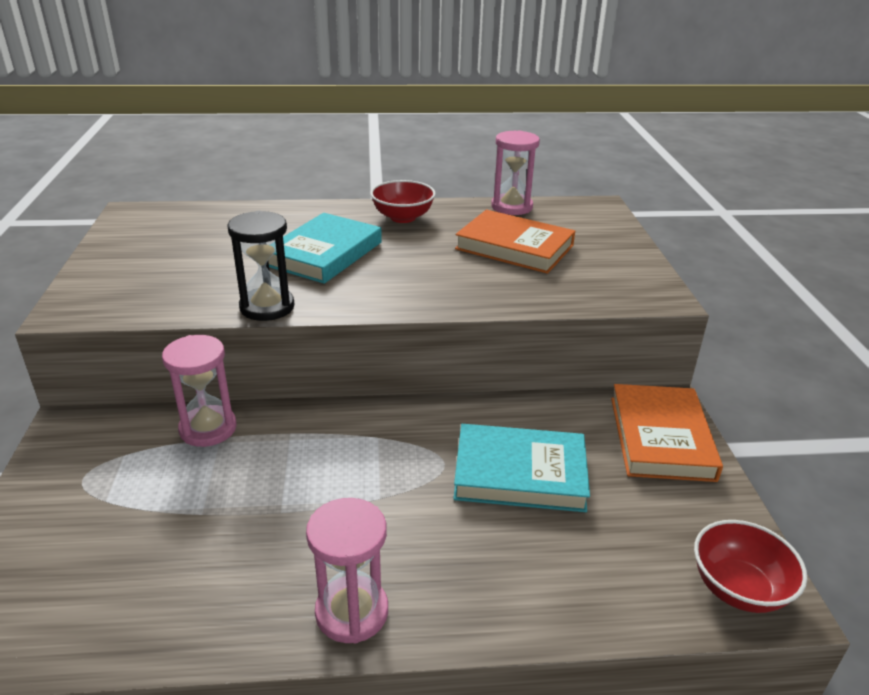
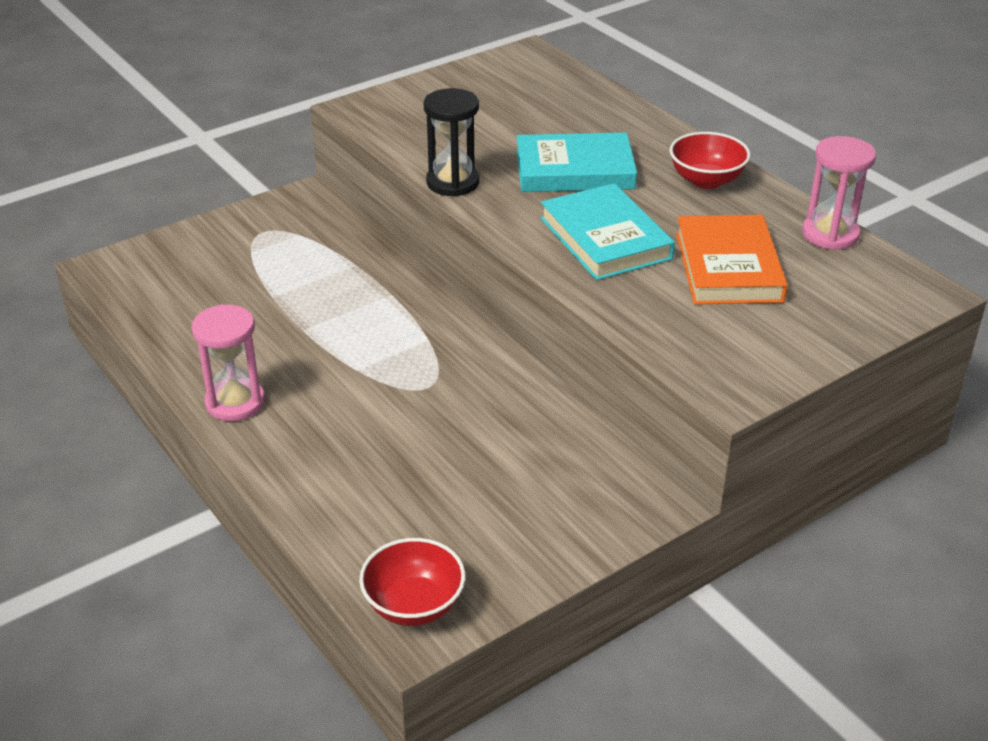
camera: 60 degrees right, 5 degrees up
pink hourglass [162,335,237,447] -> none
turquoise book [453,424,590,512] -> turquoise book moved to [540,183,675,280]
orange book [611,384,723,482] -> none

